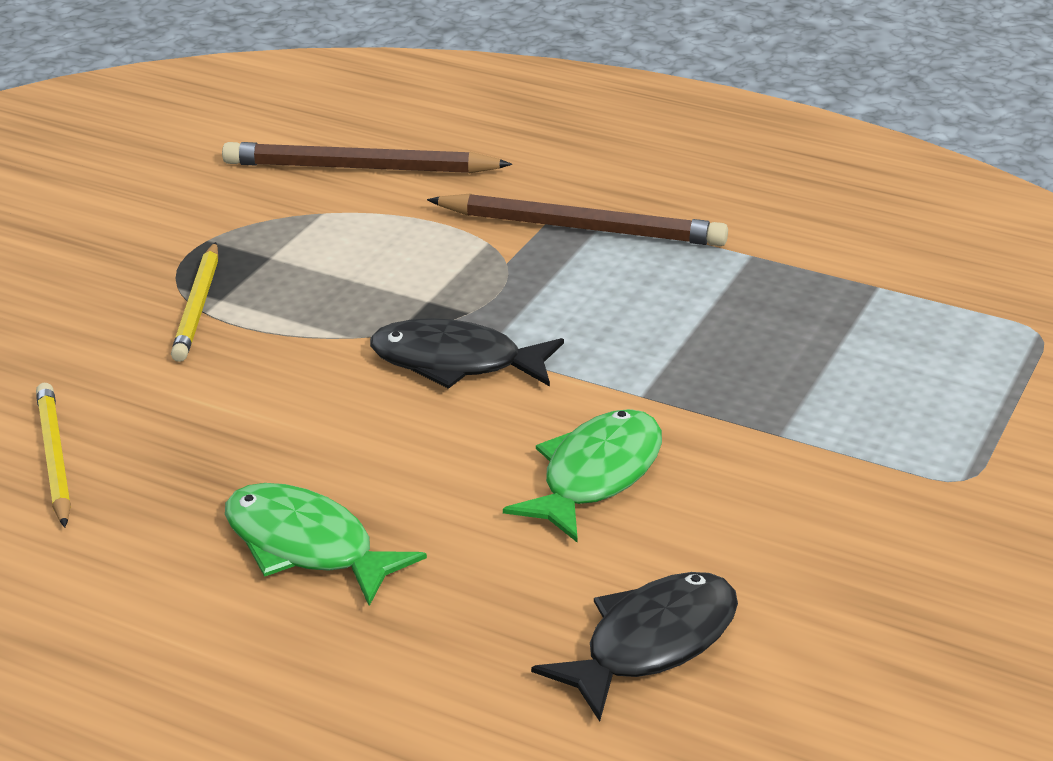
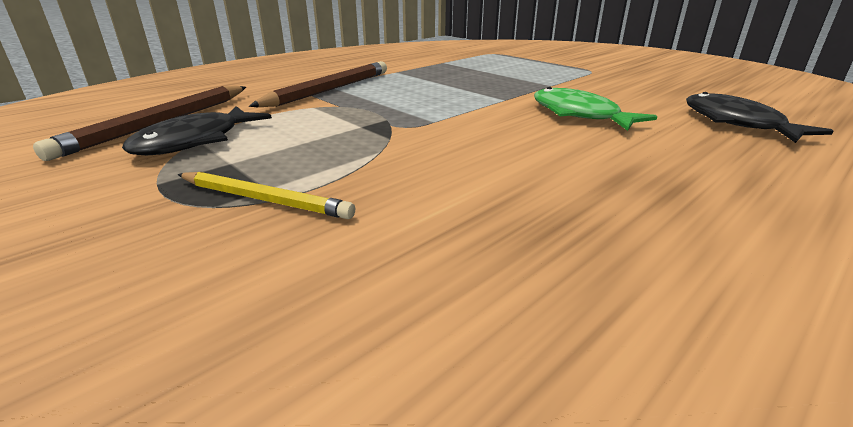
camera: 70 degrees left, 5 degrees down
yellow pencil [36,383,71,527] -> none
green fish [225,483,427,606] -> none
black fish [370,318,564,389] -> black fish moved to [122,106,272,155]

